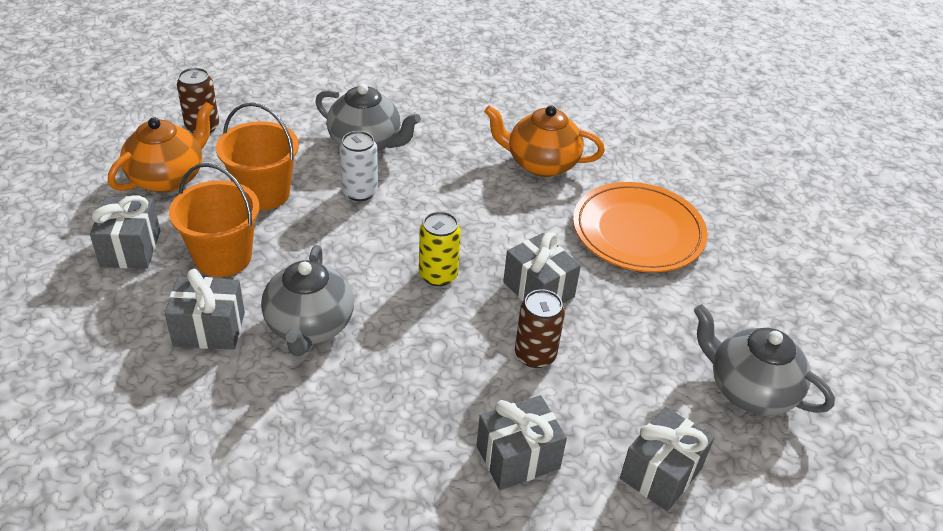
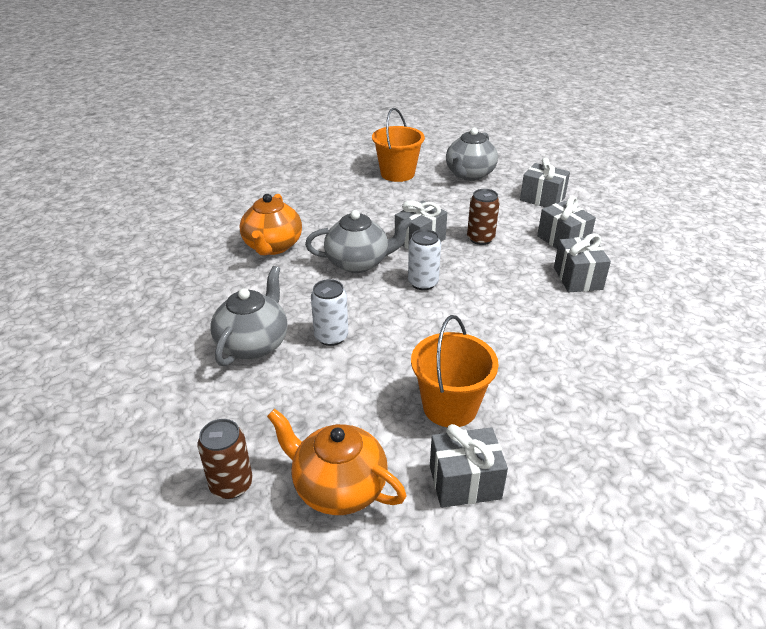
camera: 95 degrees left, 5 degrees down
grey gift [165,269,245,350] -> grey gift moved to [554,234,611,292]
orange bucket [216,102,299,210] -> orange bucket moved to [372,108,425,182]
grey teapot [261,245,354,356] -> grey teapot moved to [305,210,413,273]
yellow can [419,211,461,286] -> white can [408,229,441,290]
orange plate [573,182,708,272] -> none

